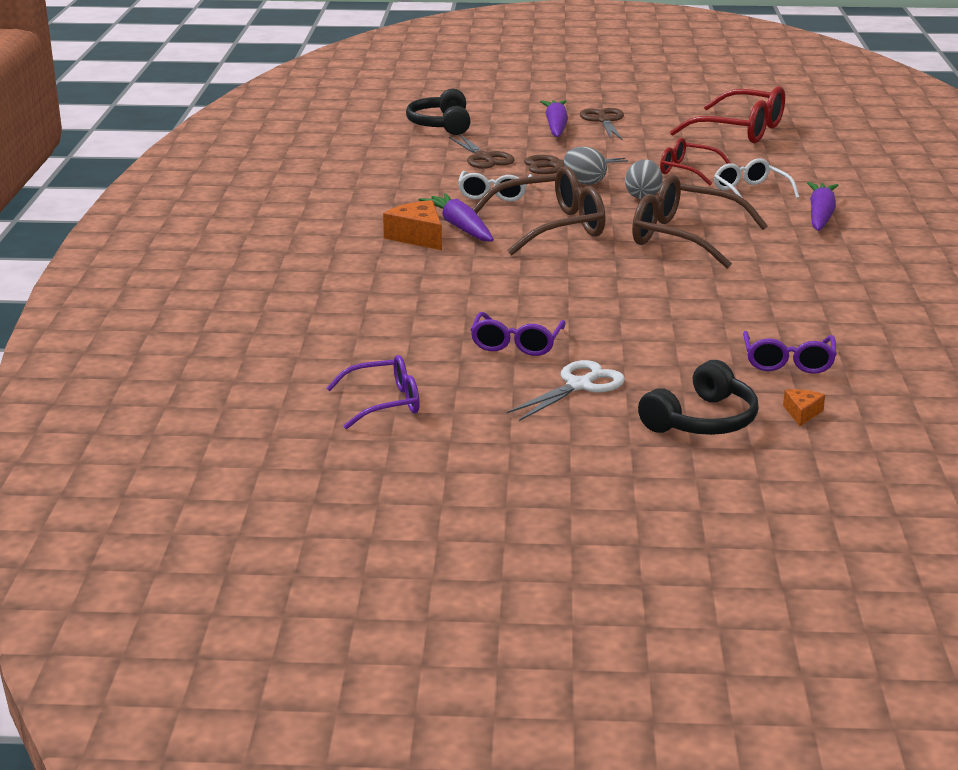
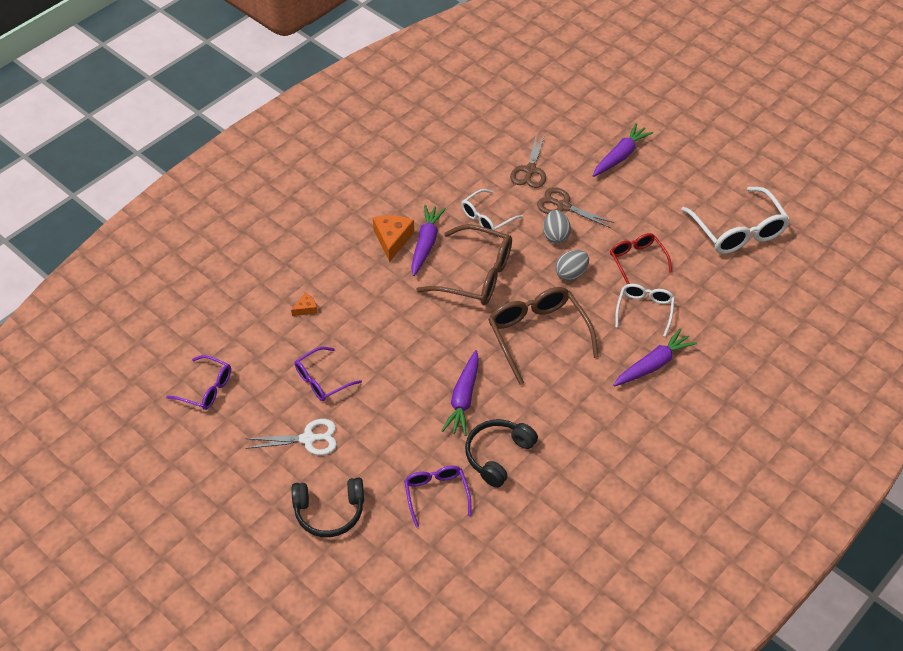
camera: 40 degrees right, 25 degrees up
black headphones [406,89,470,135] -> black headphones moved to [465,419,538,488]
brown scissors [580,108,624,141] -> none
red glasses [670,86,785,144] -> white glasses [681,187,790,254]
purple glasses [743,331,837,374] -> purple glasses turned 120 degrees clockwise [404,466,471,527]
orange cheese [783,389,825,426] -> orange cheese moved to [291,293,318,316]
none -> purple carrot [441,350,479,436]

